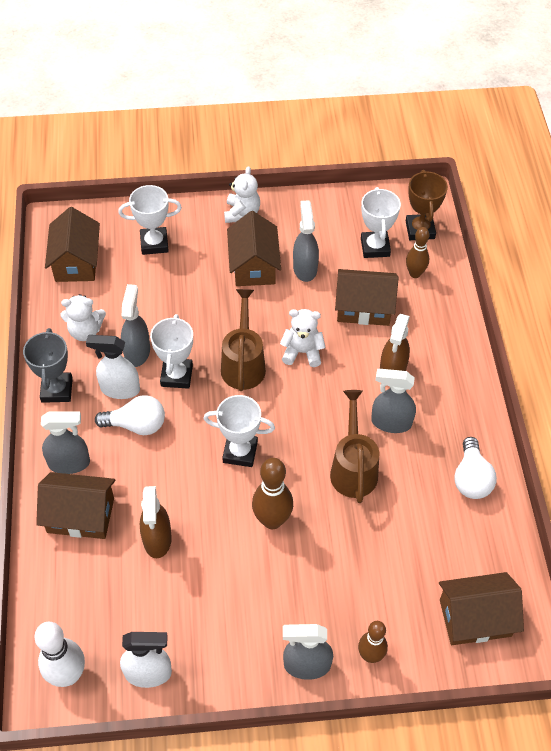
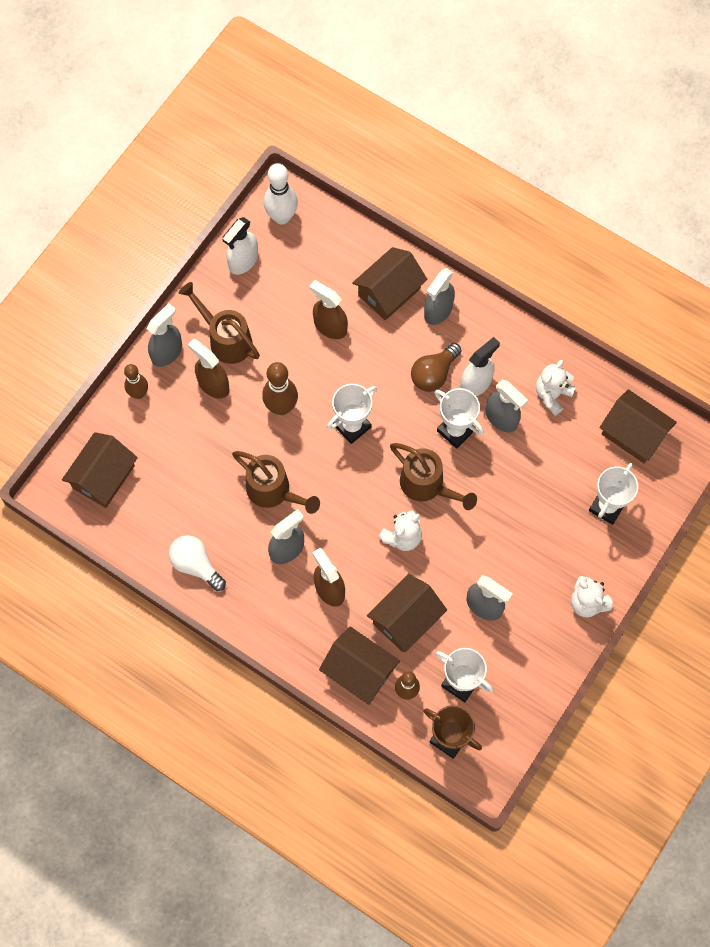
camera: 130 degrees right, 15 degrees up
grey trophy [23,328,73,403] -> none
white light bulb [95,395,165,435] -> brown light bulb [411,343,462,392]
brown house [227,211,281,286] -> brown house moved to [319,626,400,705]
none -> brown watering can [179,282,260,364]
none -> brown spray bottle [188,339,229,399]

